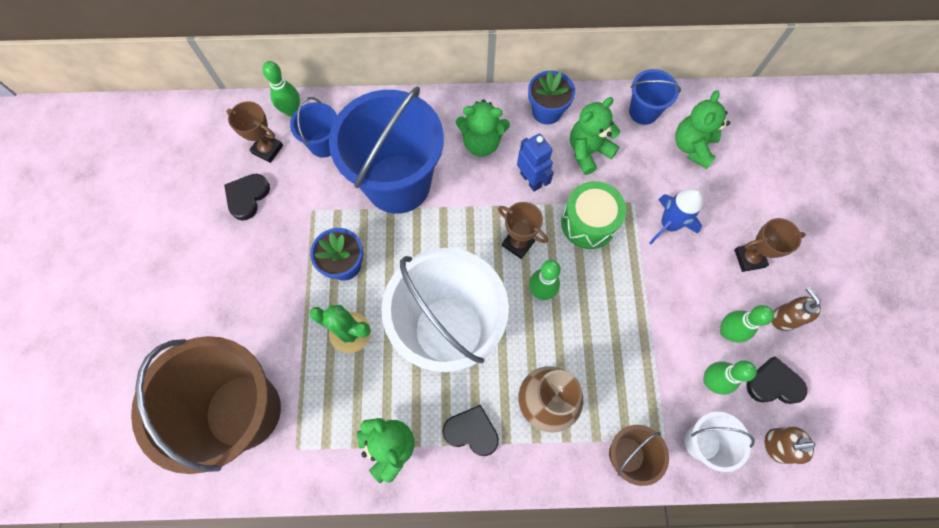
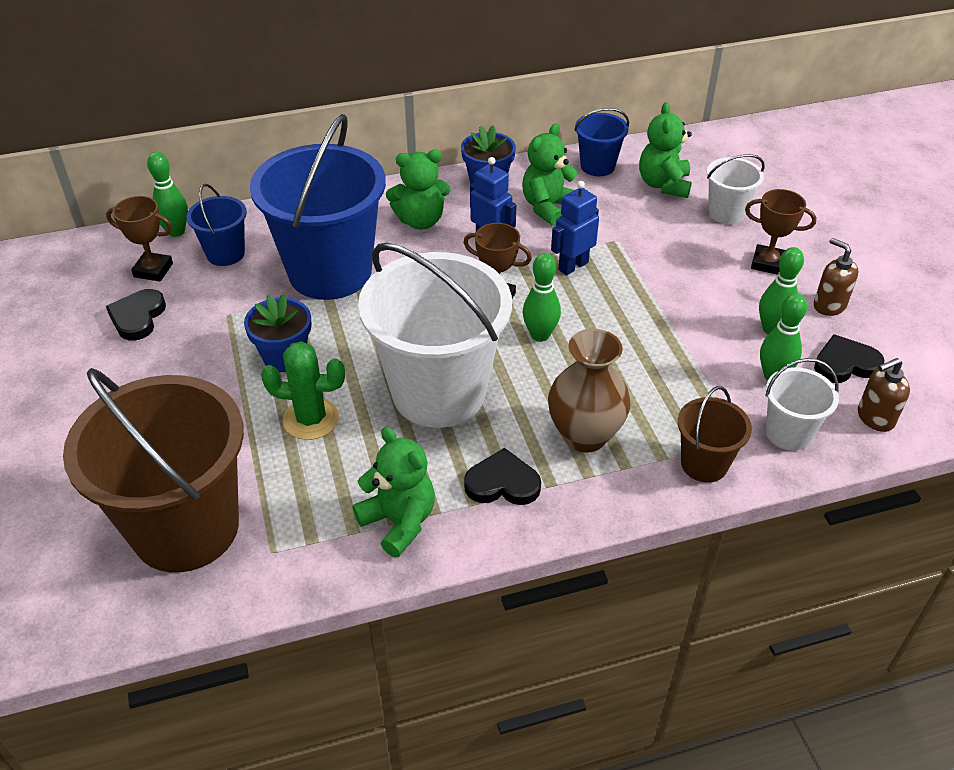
camera: 15 degrees left, 25 degrees down
green drum [561,181,626,249] -> blue robot [551,181,599,275]
blue rocket [649,188,703,244] -> none
brown trophy [734,218,806,272] -> brown trophy turned 45 degrees clockwise [745,189,816,275]
none -> white bucket [707,154,765,224]

